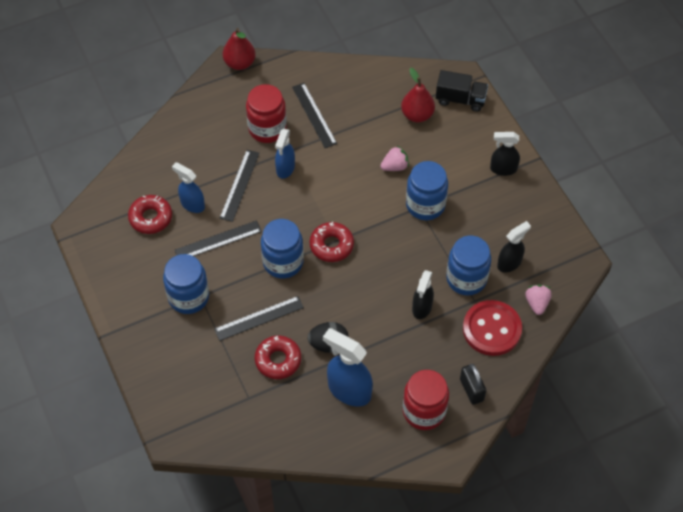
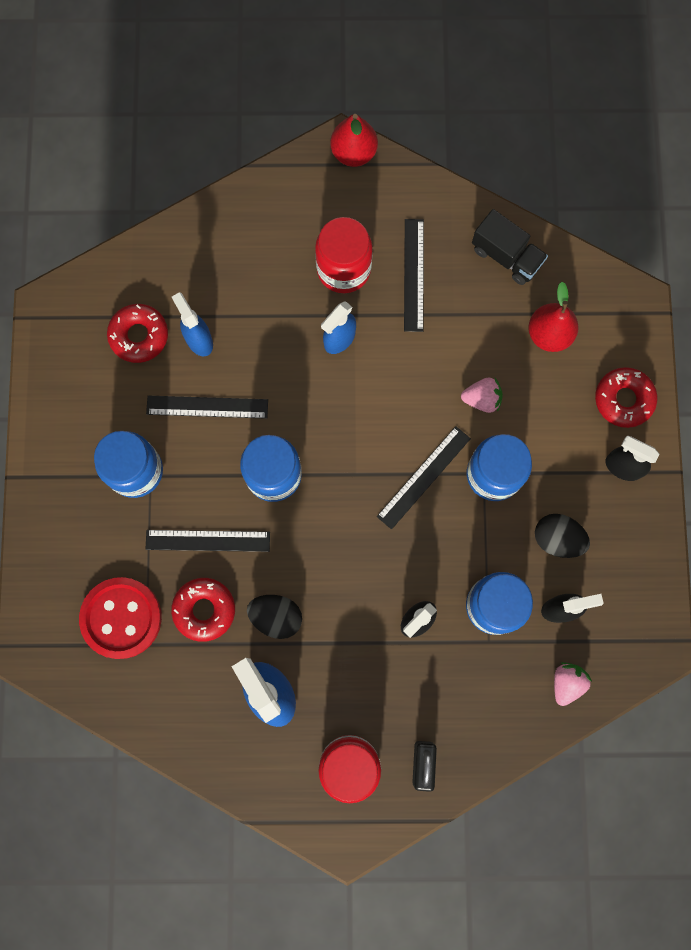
camera: 25 degrees right, 20 degrees up
black ruler [219,150,260,222] -> black ruler moved to [377,426,471,530]
red donut [310,222,354,262] -> red donut moved to [595,367,658,428]
black truck [436,70,488,112] -> black truck moved to [472,209,548,285]
red button [463,300,522,356] -> red button moved to [79,577,162,659]
none -> black egg [535,514,590,558]

